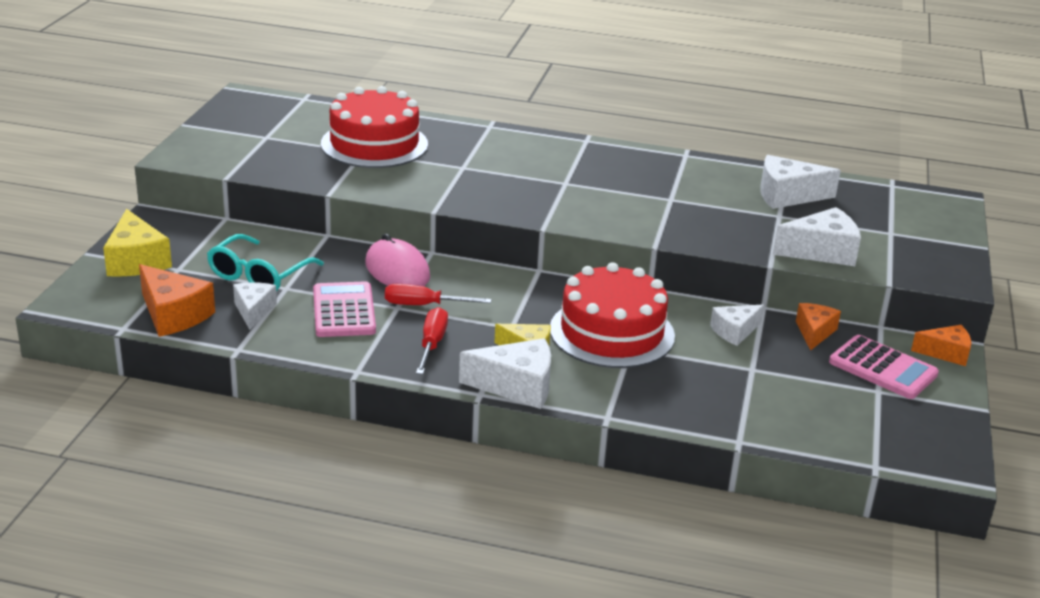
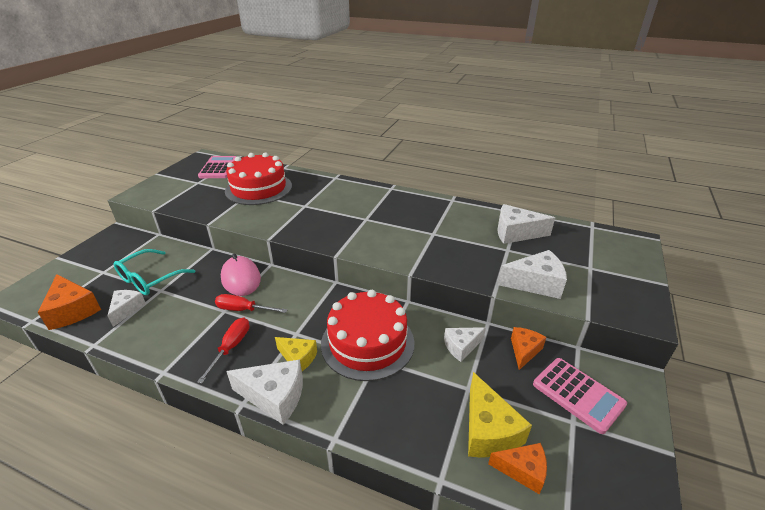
camera: 10 degrees right, 5 degrees up
yellow cheese [103,209,172,277] -> yellow cheese moved to [468,372,532,458]
pink calculator [313,281,376,337] -> pink calculator moved to [198,156,237,178]
orange cheese [911,325,972,366] -> orange cheese moved to [488,443,547,494]

